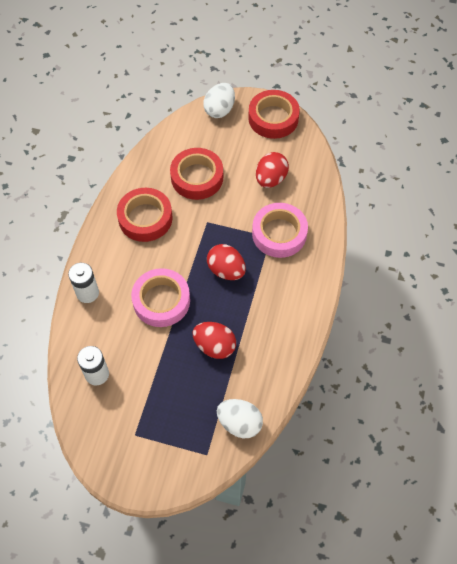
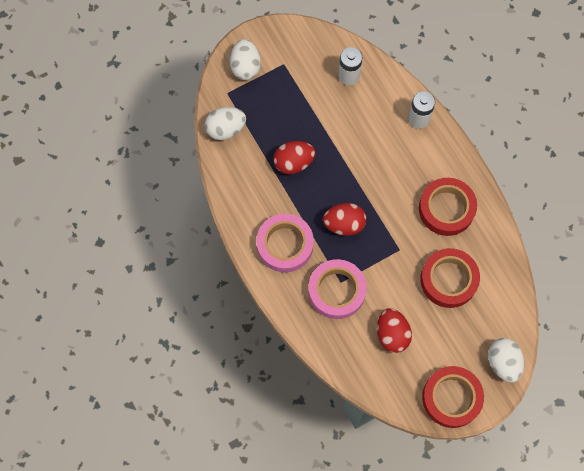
camera: 135 degrees right, 10 degrees up
pink tape [131,268,190,327] -> pink tape moved to [256,214,314,273]
none -> white egg [230,39,261,80]

